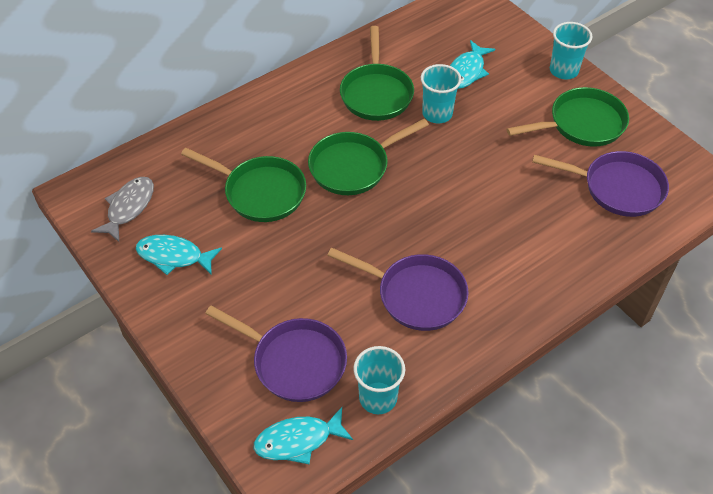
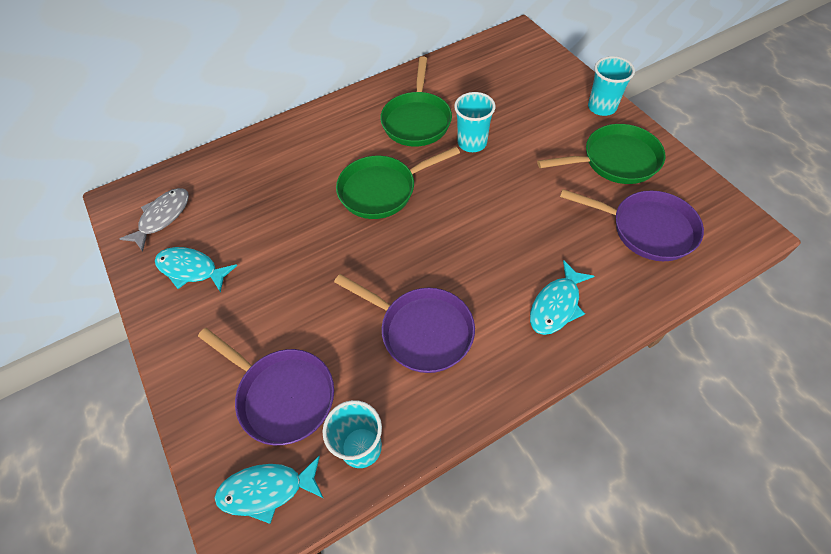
camera: 10 degrees right, 5 degrees up
green pan [181,148,306,222] -> none
turquoise fish [450,40,495,89] -> turquoise fish moved to [530,260,594,335]

